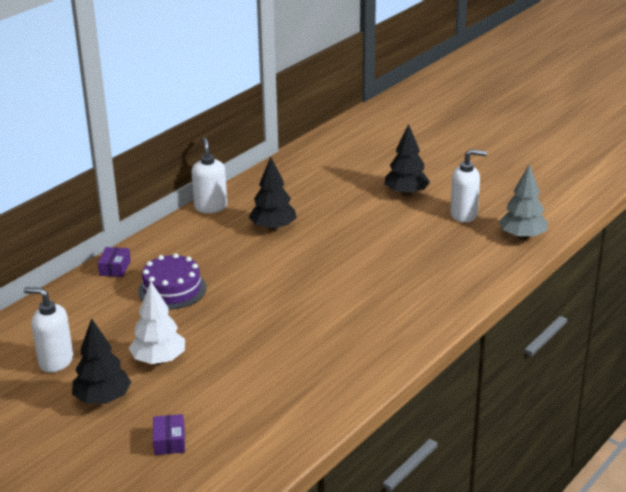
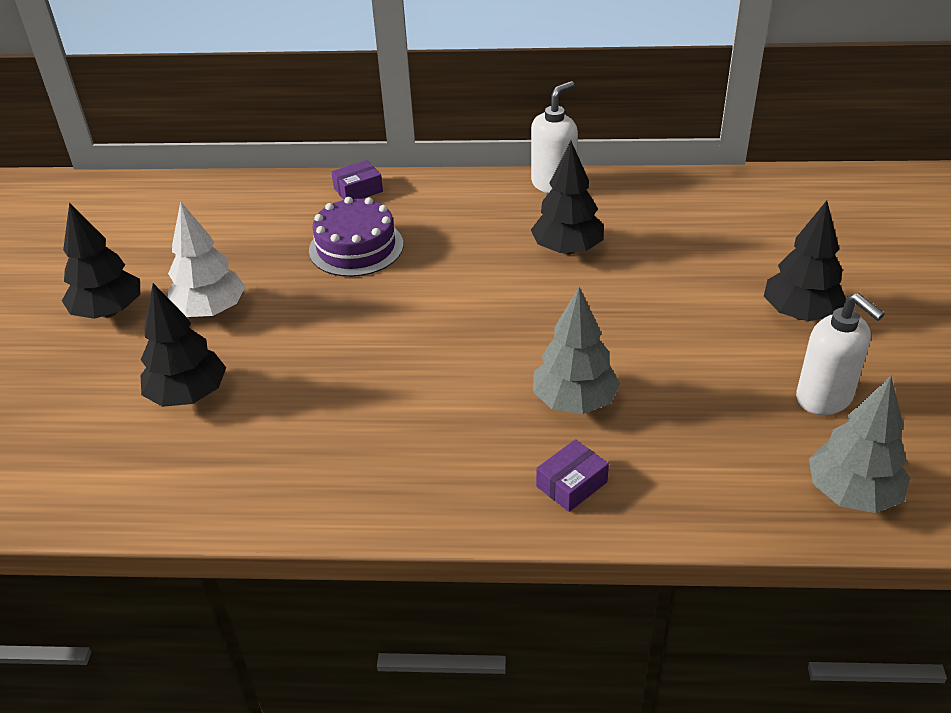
camera: 55 degrees right, 10 degrees up
white soap dispenser [24,287,73,373] -> none
purple box [153,414,185,455] -> purple box moved to [536,439,609,512]
none -> black tree [140,283,226,407]
none -> grey tree [533,287,620,414]

